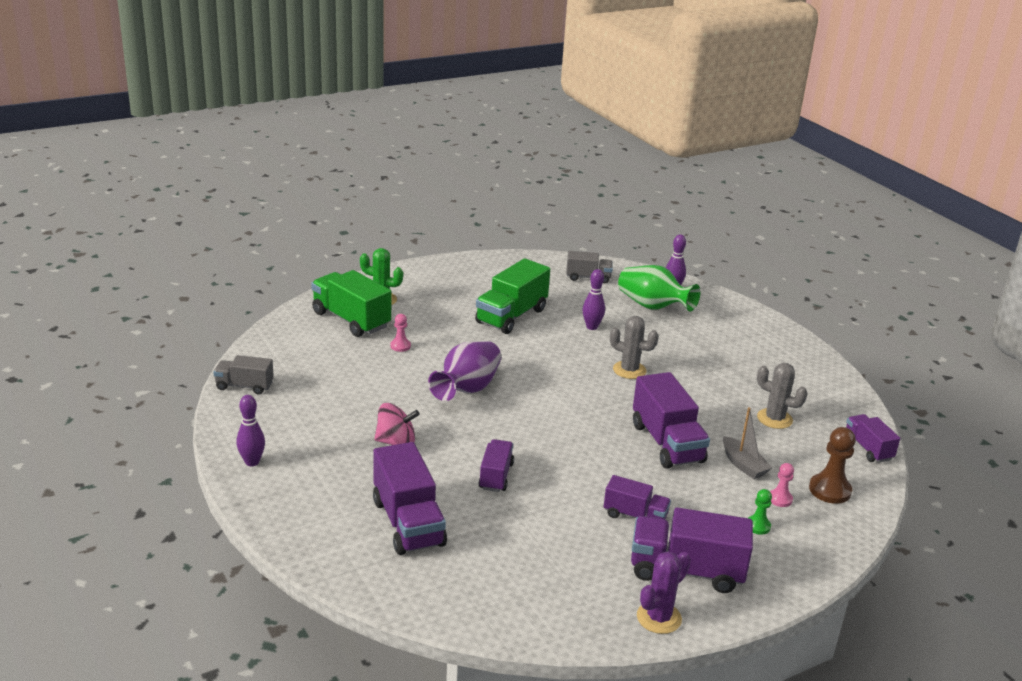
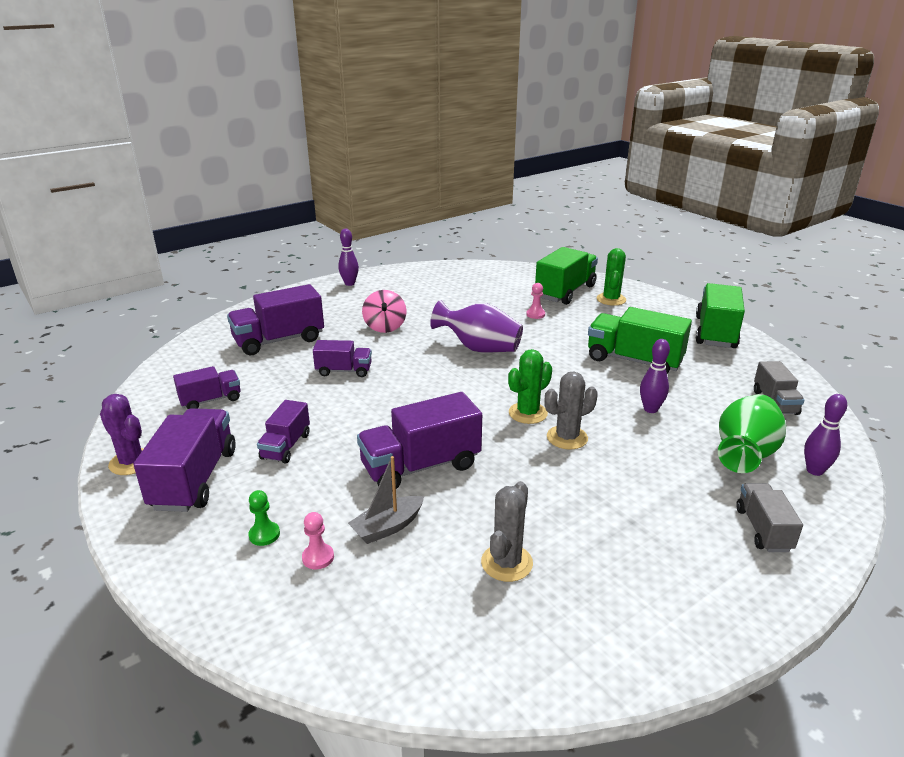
camera: 85 degrees right, 0 degrees up
grey truck [213,355,274,394] -> grey truck moved to [736,483,803,552]
grey cactus [610,316,659,379] -> grey cactus turned 45 degrees clockwise [544,372,598,450]
brown pawn [809,427,856,504] -> none
purple truck [846,414,900,463] -> purple truck moved to [173,366,240,409]
none -> green cactus [508,349,552,424]
none -> green truck [696,283,745,348]

